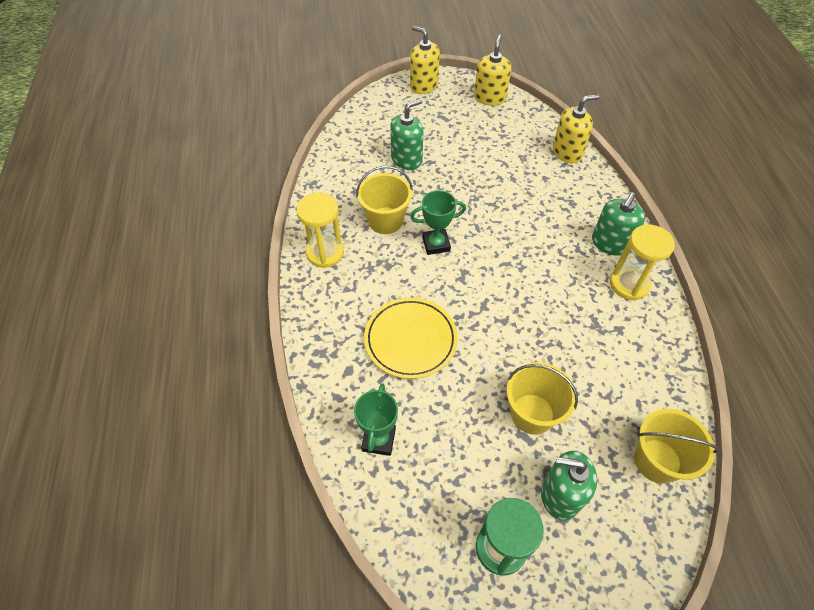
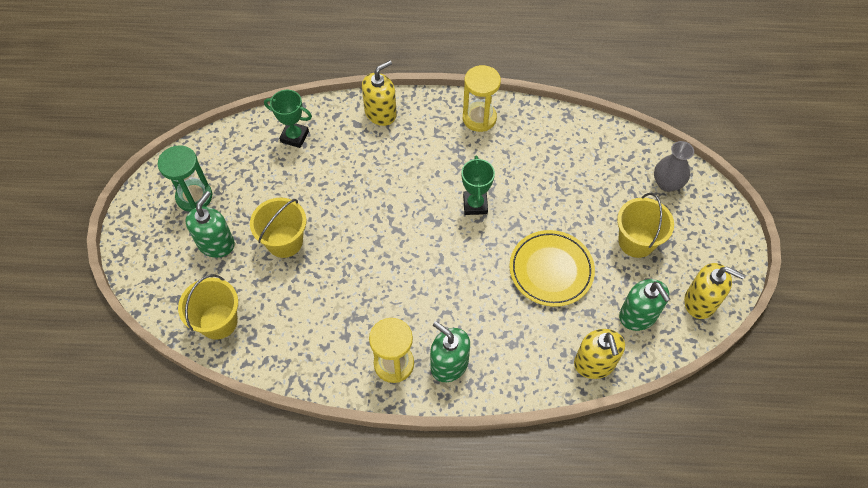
camera: 100 degrees right, 5 degrees up
yellow bucket [356,166,413,234] -> yellow bucket moved to [617,193,674,258]
yellow plate [364,297,458,379] -> yellow plate moved to [509,230,595,307]
green soap dispenser [390,99,423,170] -> green soap dispenser moved to [619,279,670,331]
yellow soap dispenser [410,26,440,94] -> yellow soap dispenser moved to [362,60,397,126]
none -> grey vase [654,141,694,192]

